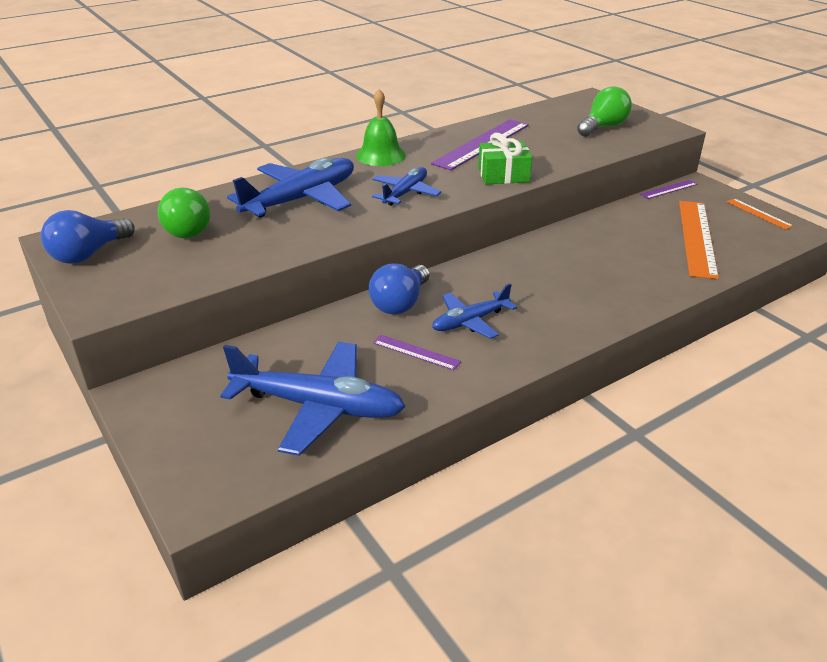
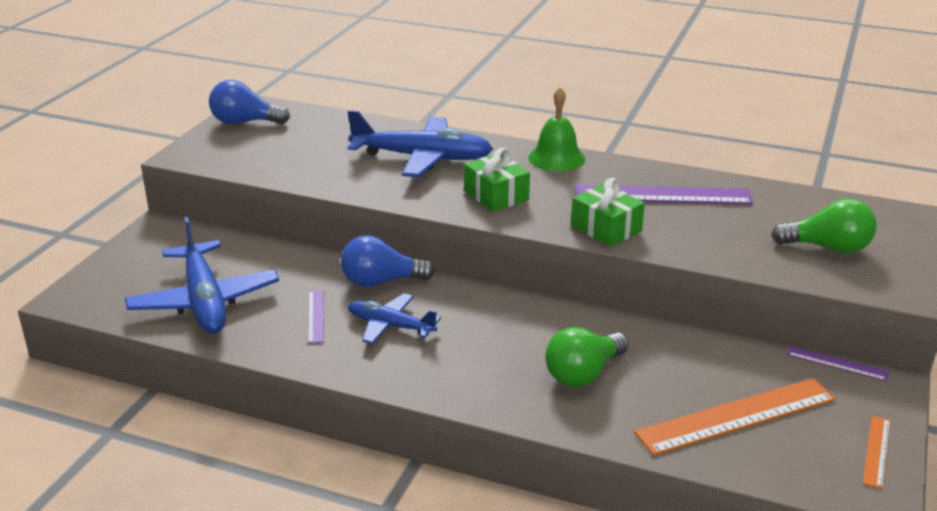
camera: 55 degrees right, 5 degrees down
green light bulb [158,188,210,239] -> green light bulb moved to [545,327,629,387]
blue plane [372,167,441,206] -> green gift [464,147,530,212]

